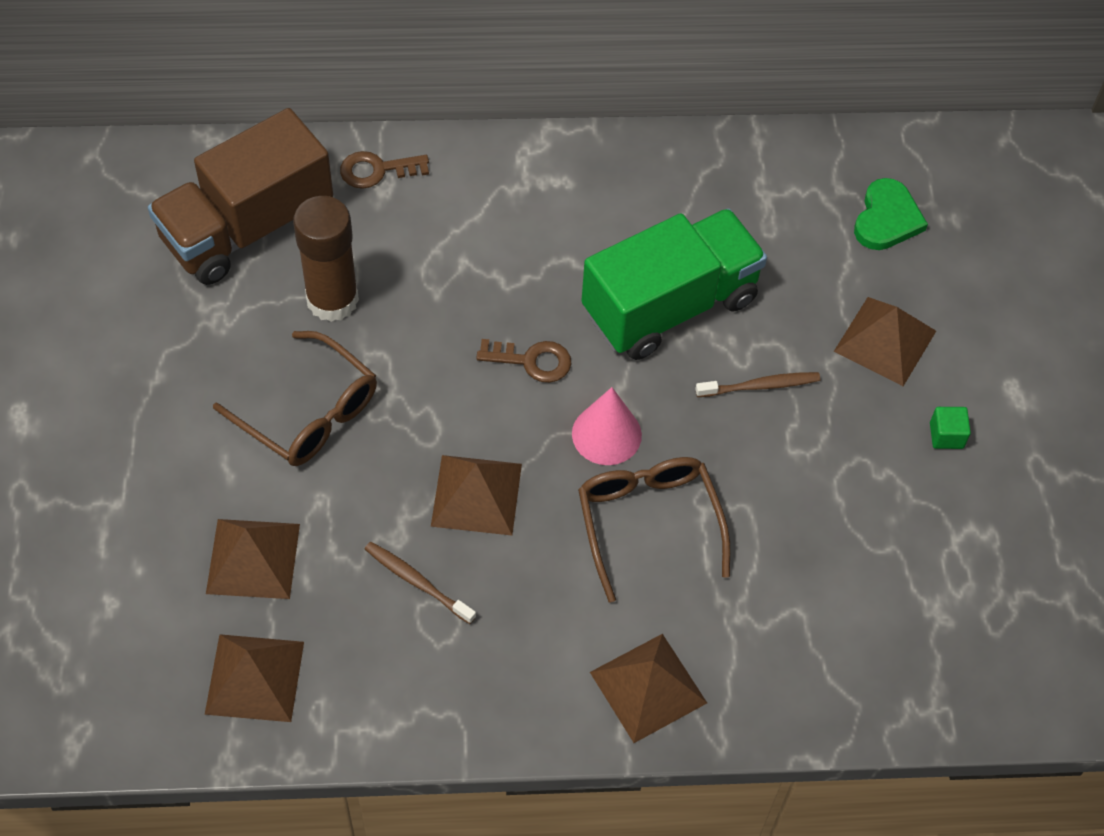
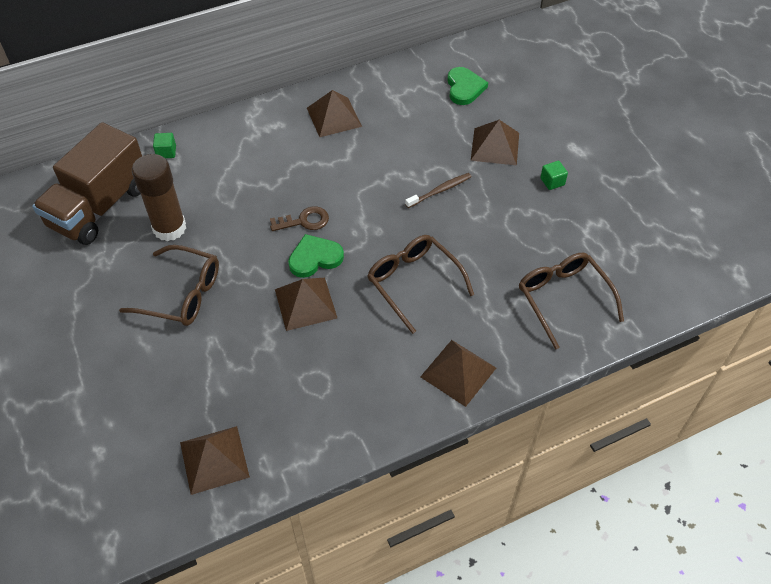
camera: 20 degrees left, 5 degrees down
brown pyramid [206,519,300,599] -> brown pyramid moved to [307,90,362,137]
brown key [340,151,429,189] -> green cube [153,133,176,158]
brown toothbrush [365,542,476,624] -> none
pink cone [572,387,642,465] -> none
green truck [581,208,767,360] -> none
none -> green heart [288,234,344,278]
none -> brown glasses [519,253,624,350]

